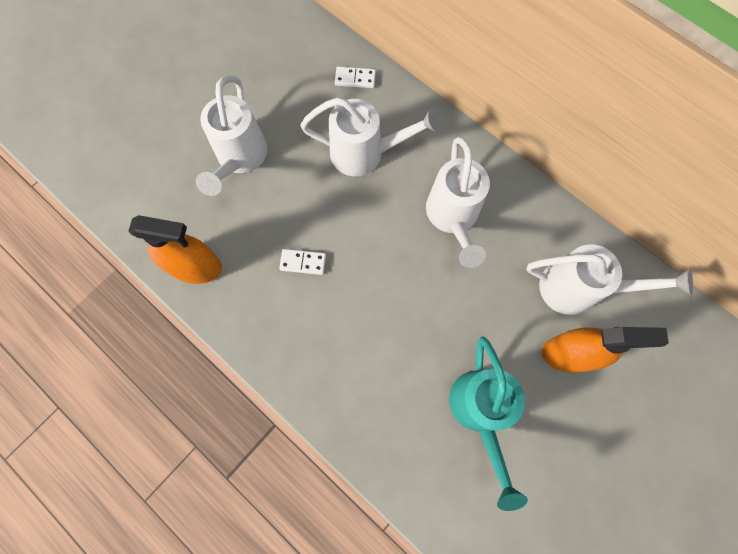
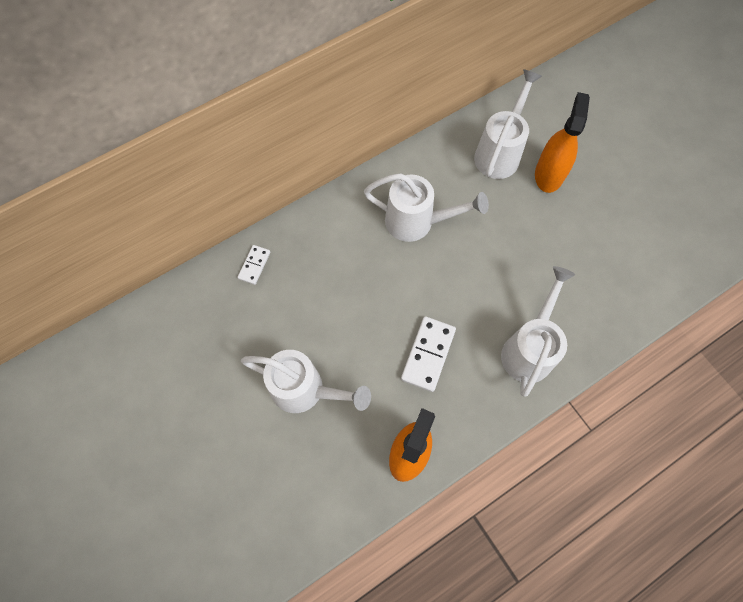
camera: 75 degrees left, 5 degrees down
white domino [279,249,326,275] -> white domino [401,316,456,392], size x1.70
white watering can [301,97,442,176] -> white watering can moved to [501,266,575,397]
turquoise watering can [449,336,528,511] -> none

